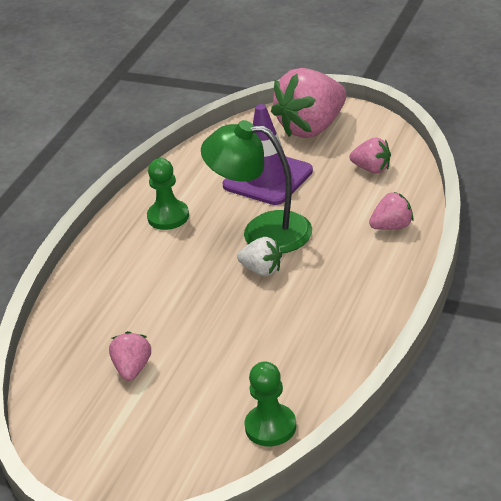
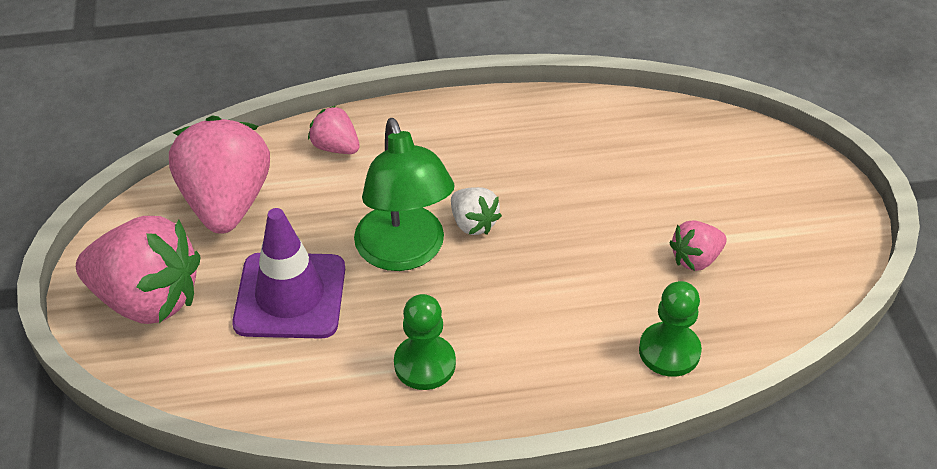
camera: 125 degrees left, 10 degrees up
white strawberry [237,237,282,276] -> white strawberry turned 150 degrees clockwise [451,187,502,235]
green pawn [244,362,296,446] -> green pawn moved to [639,281,702,377]
pink strawberry [350,137,391,173] -> pink strawberry [169,115,270,234], size x2.04

